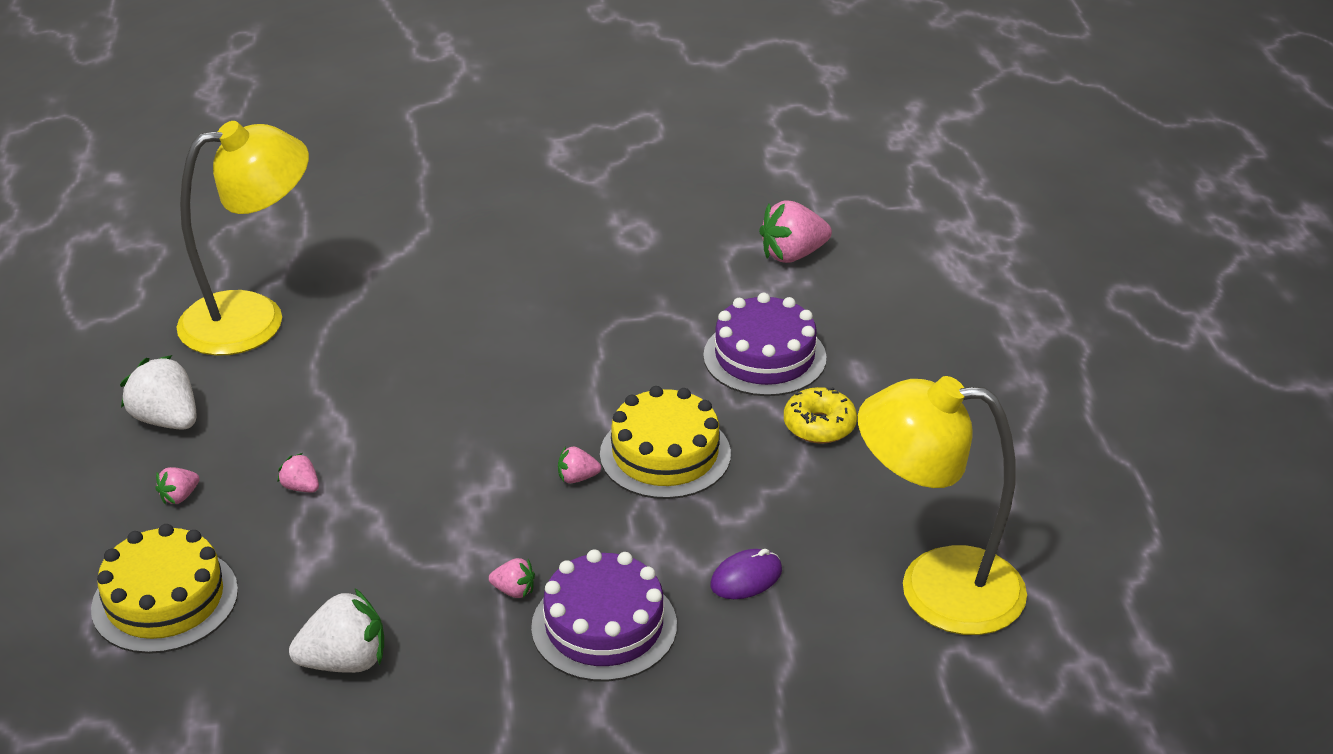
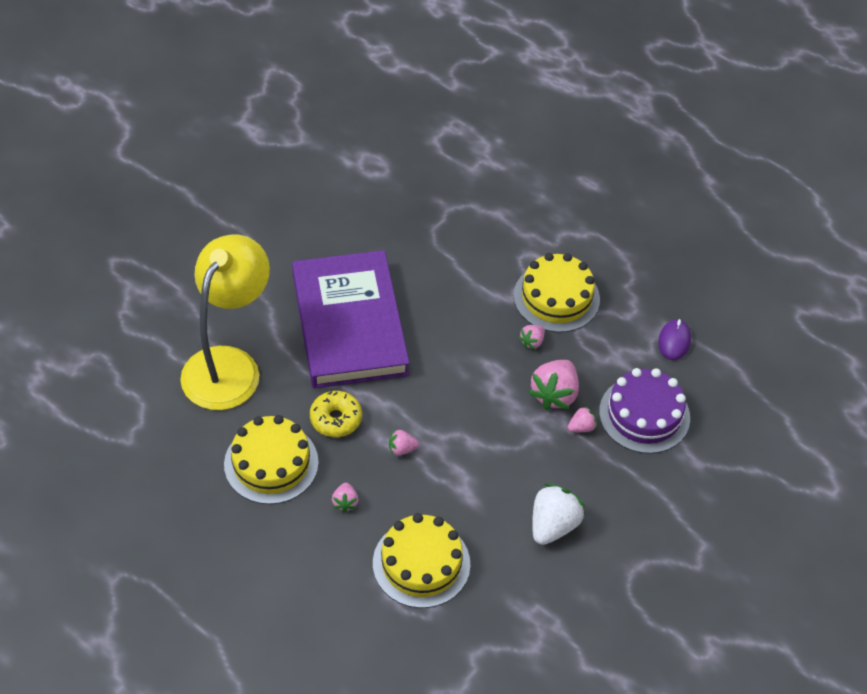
camera: 45 degrees left, 15 degrees up
white strawberry [120,355,197,430] -> yellow cake [224,415,319,504]
purple cake [703,293,827,396] -> none
pink strawberry [759,200,832,263] -> pink strawberry moved to [528,360,579,410]
yellow donut [784,387,857,444] -> yellow donut moved to [310,391,362,437]
yellow lamp [858,376,1027,635] -> none
none -> purple book [292,250,409,388]

